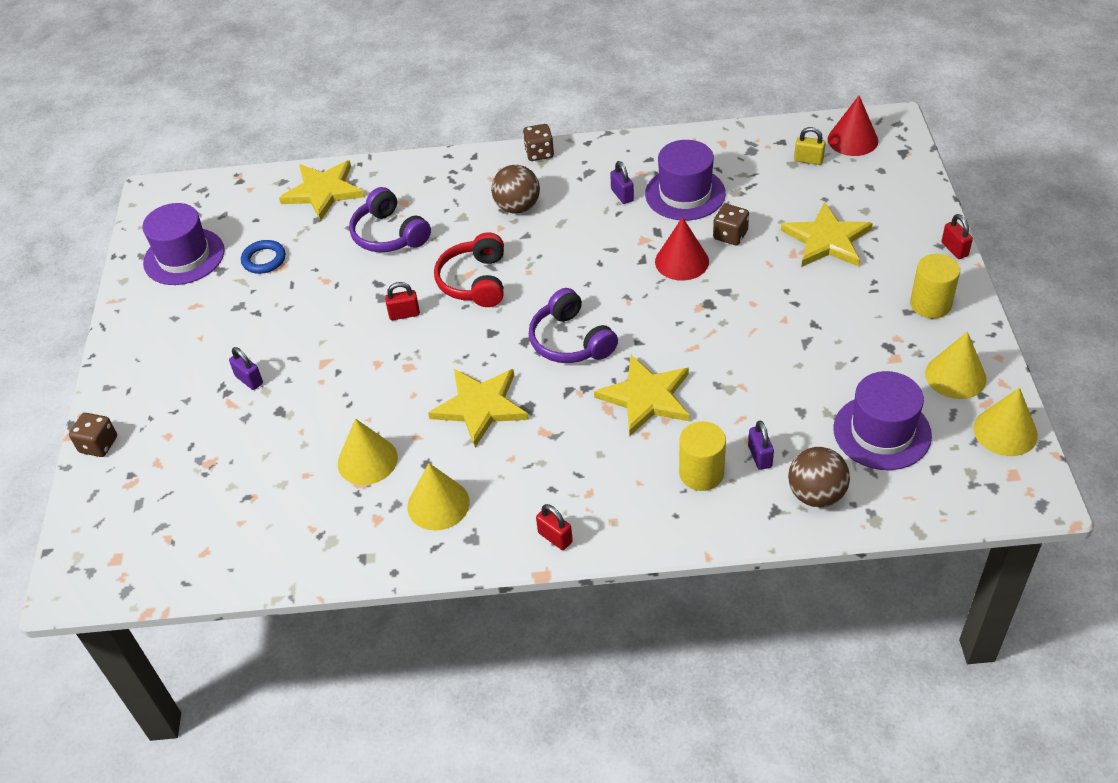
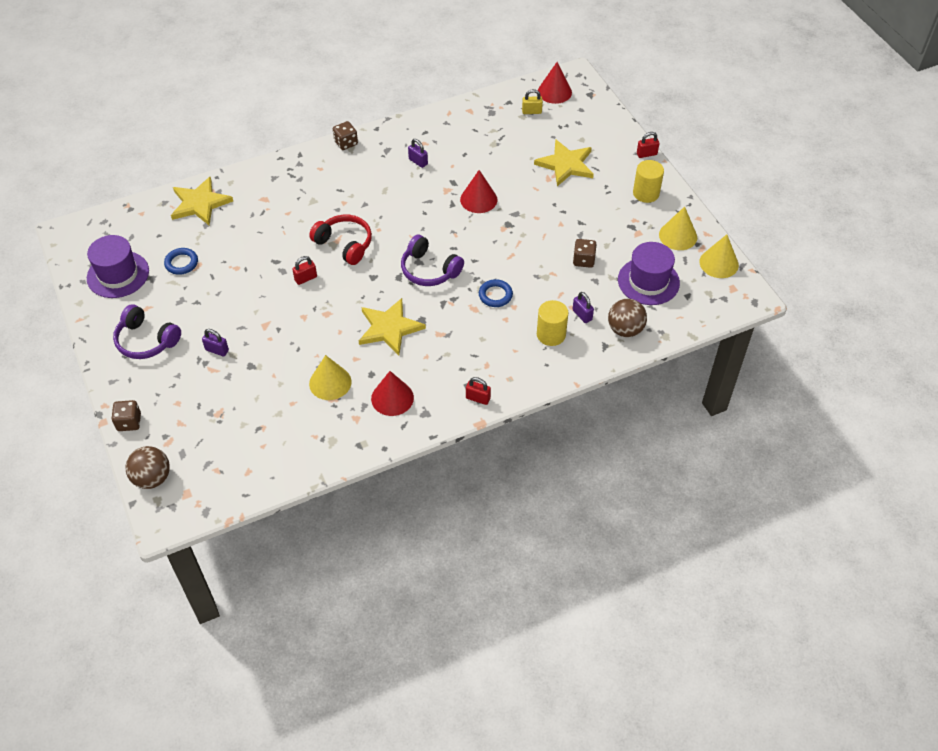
camera: 25 degrees left, 5 degrees up
purple headphones [349,187,431,252] -> purple headphones moved to [113,304,181,359]
yellow cone [408,463,470,531] -> red cone [371,371,414,416]
red headphones [434,232,504,307] -> red headphones turned 150 degrees clockwise [309,215,372,265]
brown ball [491,165,540,214] -> brown ball moved to [126,446,170,489]
yellow star [594,355,690,436] -> blue ring [479,279,513,307]
purple hat [645,140,726,220] -> none
brown dice [713,204,749,245] -> brown dice moved to [573,239,597,268]
red padlock [942,214,973,259] -> red padlock turned 60 degrees counterclockwise [637,132,660,158]

